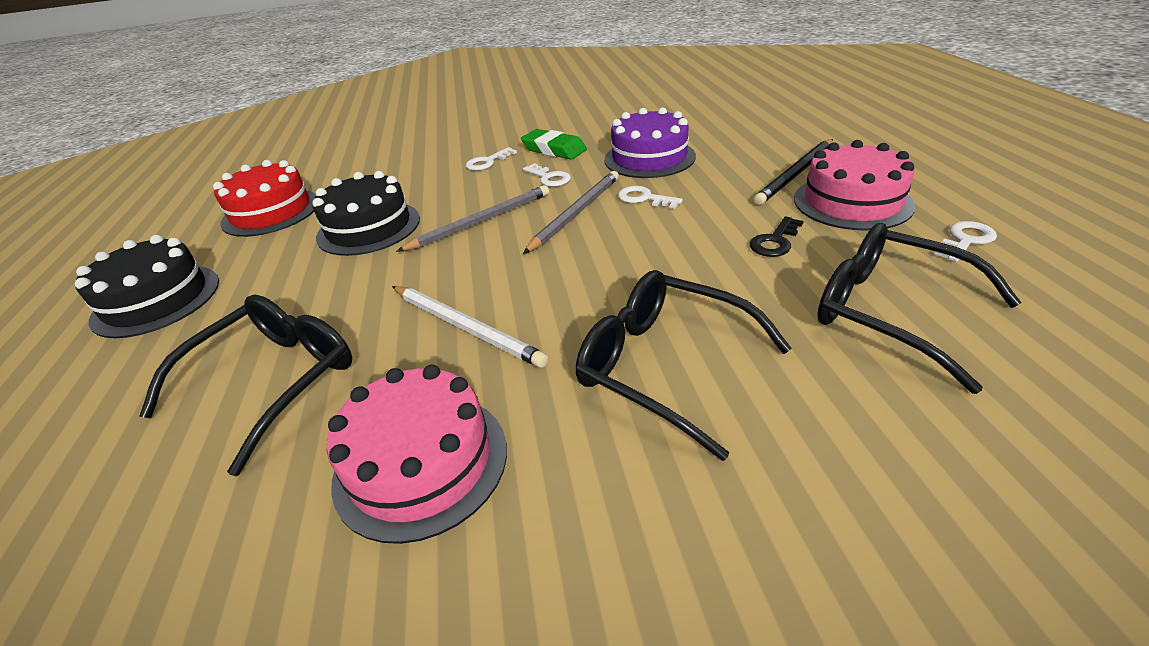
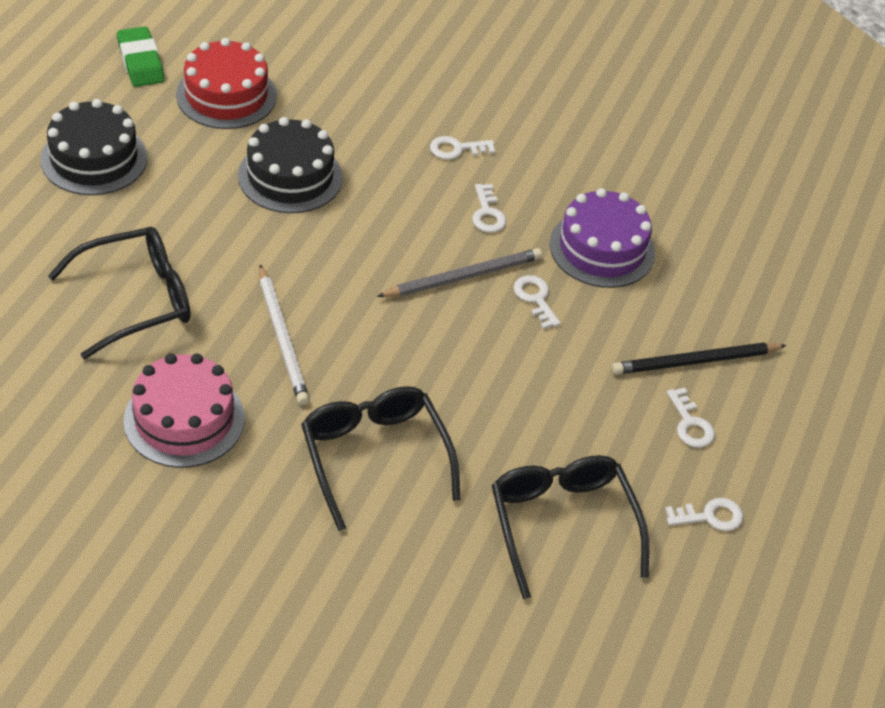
camera: 25 degrees right, 10 degrees up
grey pencil [396,185,549,252] -> none
green eraser [521,129,587,159] -> green eraser moved to [117,26,165,87]
black key [750,217,804,257] -> none
pink cake [794,140,915,231] -> white key [667,387,715,448]

